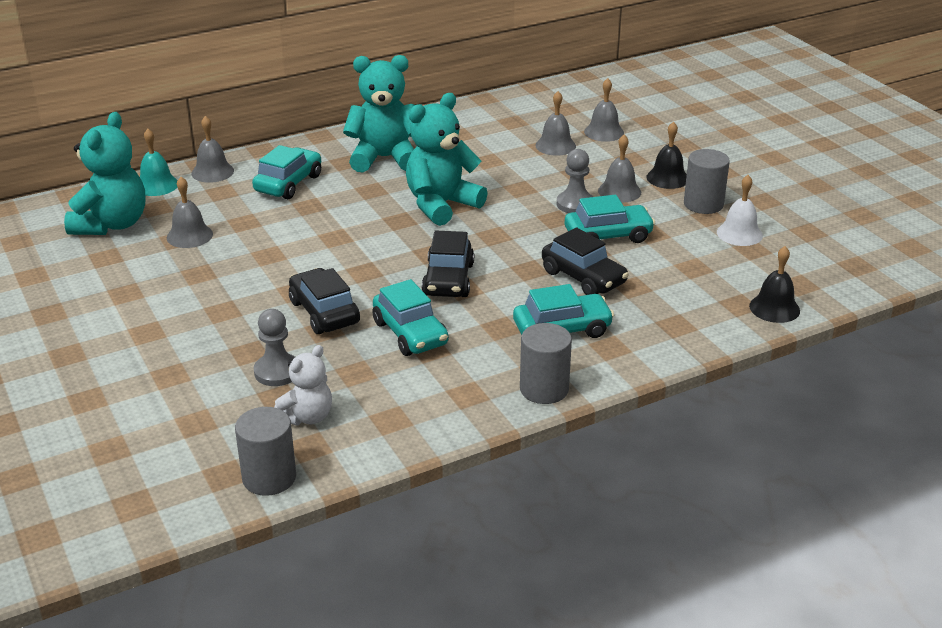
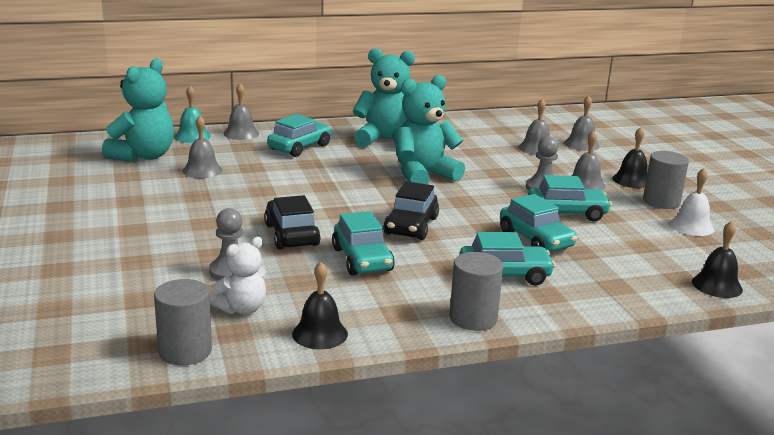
camera: 10 degrees right, 10 degrees down
black car [542,227,629,295] -> turquoise car [500,194,577,252]
none -> black bell [292,262,348,349]

